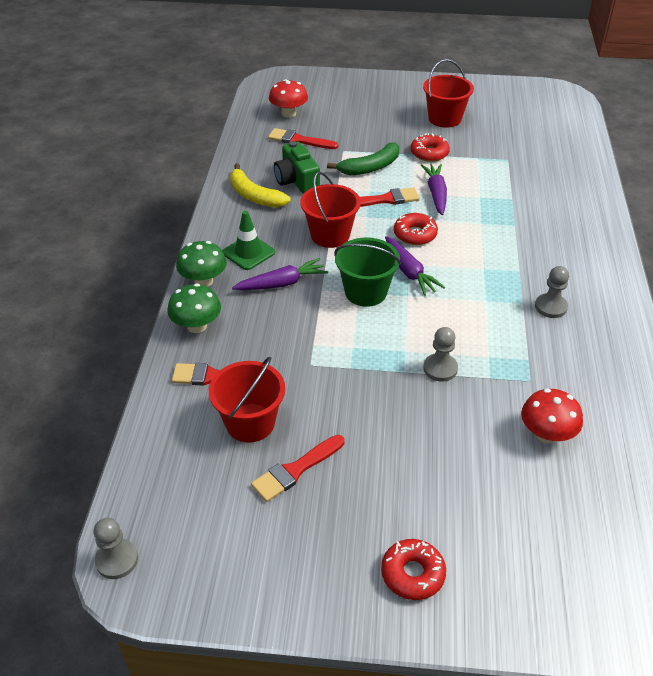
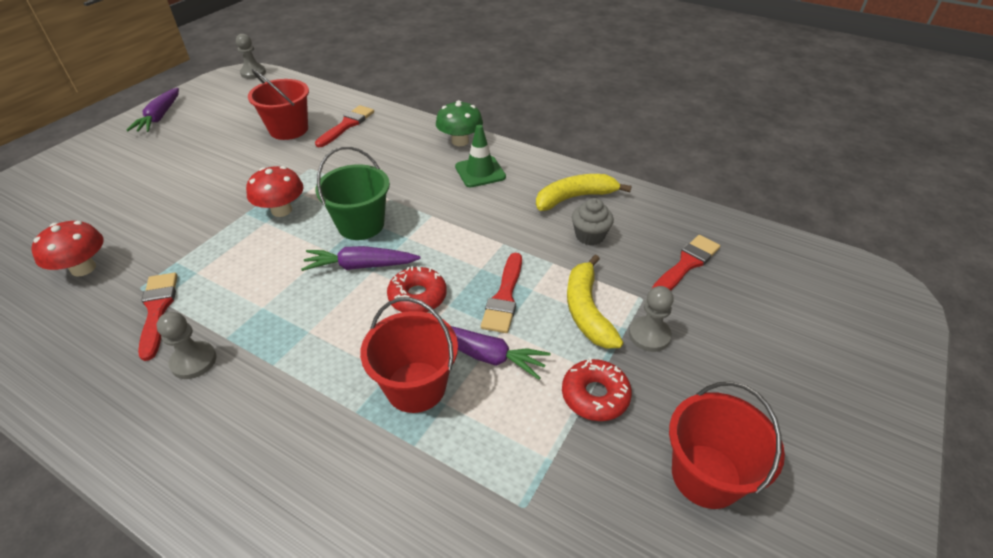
camera: 115 degrees right, 0 degrees up
green mushroom [168,283,221,333] -> none
purple carrot [232,258,328,290] -> purple carrot moved to [126,88,179,132]
red brush [251,435,345,502] -> red brush moved to [138,272,177,361]
red mushroom [269,79,308,118] -> red mushroom moved to [246,166,304,217]
green camera [274,141,320,194] -> grey cupcake [572,198,614,245]
red bucket [300,172,361,248] -> red bucket moved to [360,297,458,413]
green banana [327,143,399,175] -> yellow banana [567,255,623,349]
red donut [381,539,446,600] -> none
grey pawn [423,327,458,382] -> grey pawn moved to [629,286,674,352]

